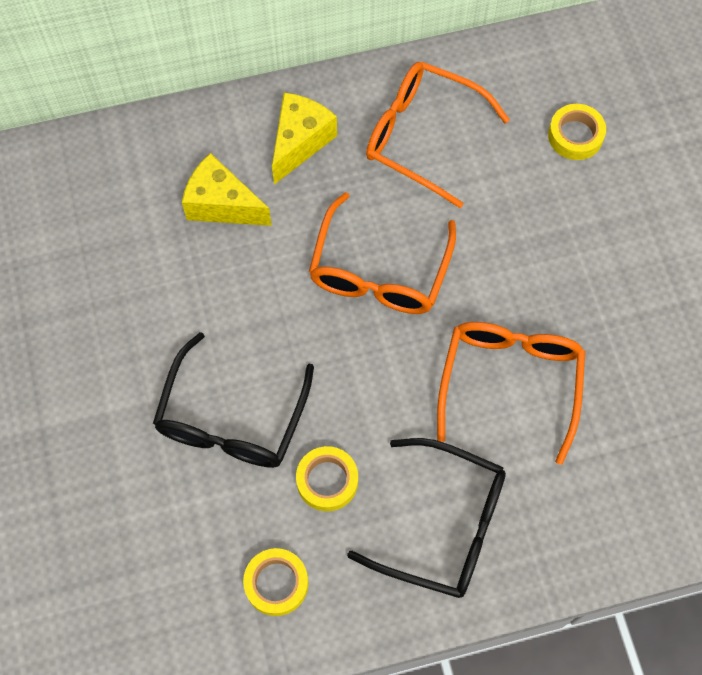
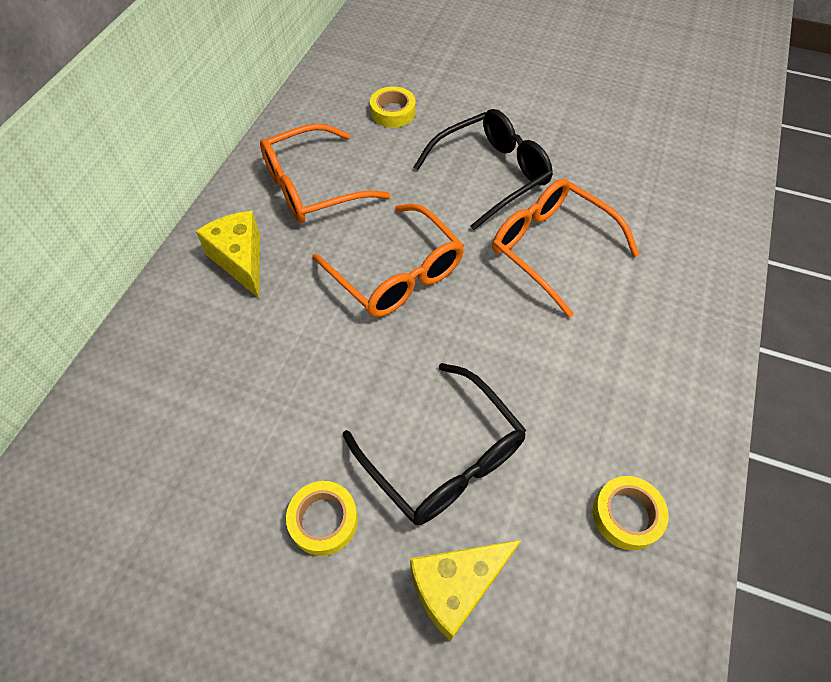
camera: 55 degrees left, 10 degrees down
yellow cheese [182,153,272,226] -> yellow cheese moved to [410,540,521,641]
yellow tape [296,446,358,511] -> yellow tape moved to [286,481,358,556]
black glasses [347,438,506,598] -> black glasses moved to [413,109,553,230]

